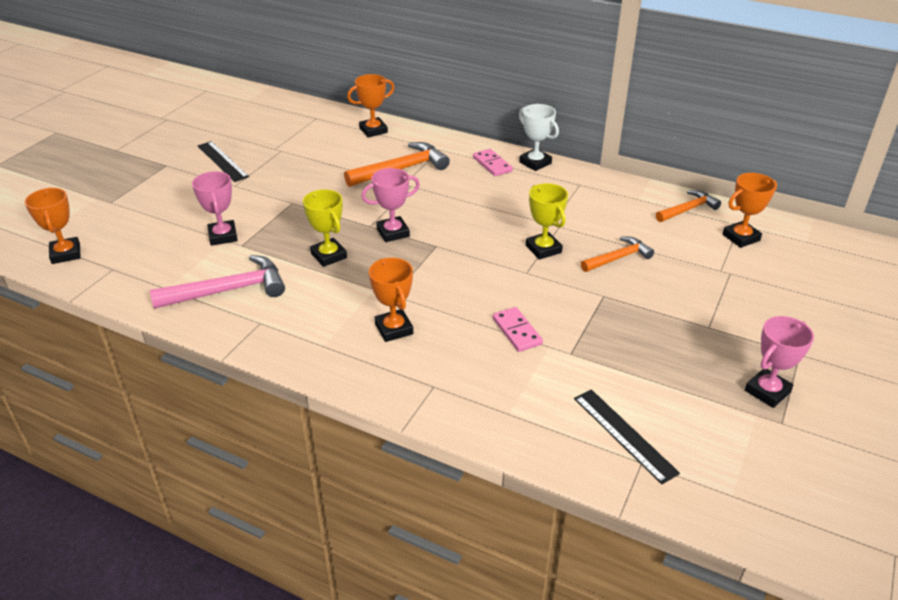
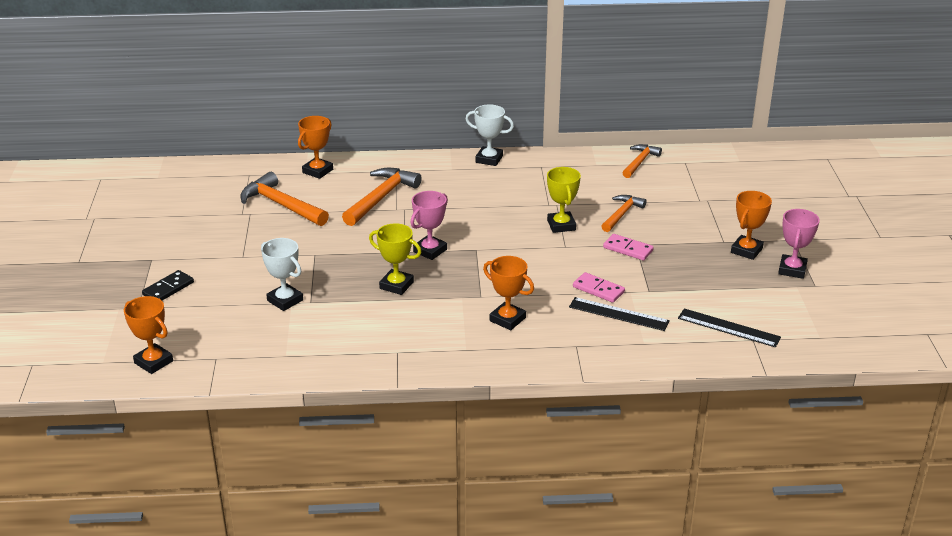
camera: 30 degrees left, 5 degrees down
pink hammer [150,255,285,309] -> none
pink trophy [192,171,238,246] -> white trophy [261,238,303,311]
black ruler [198,141,249,182] -> black ruler moved to [569,297,670,331]
pink domino [473,149,513,176] -> pink domino moved to [603,234,654,260]
yellow trophy [526,183,568,260] -> yellow trophy turned 45 degrees clockwise [547,167,581,233]
orange trophy [723,173,777,248] -> orange trophy moved to [731,191,772,260]
none -> black domino [142,270,194,300]
none -> orange hammer [240,172,329,226]

